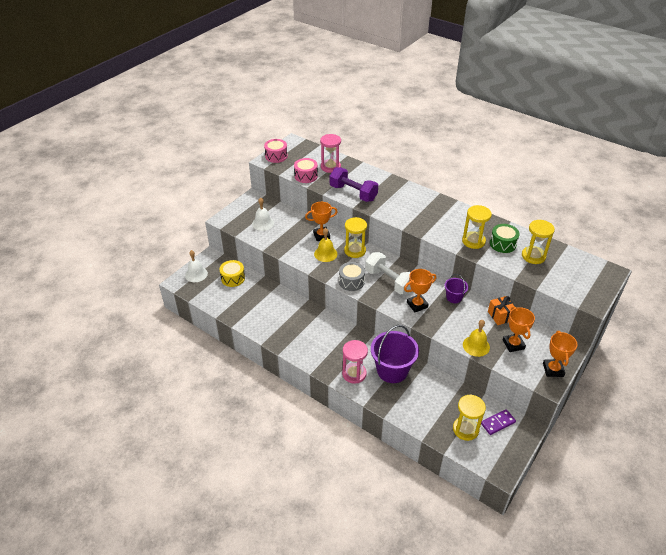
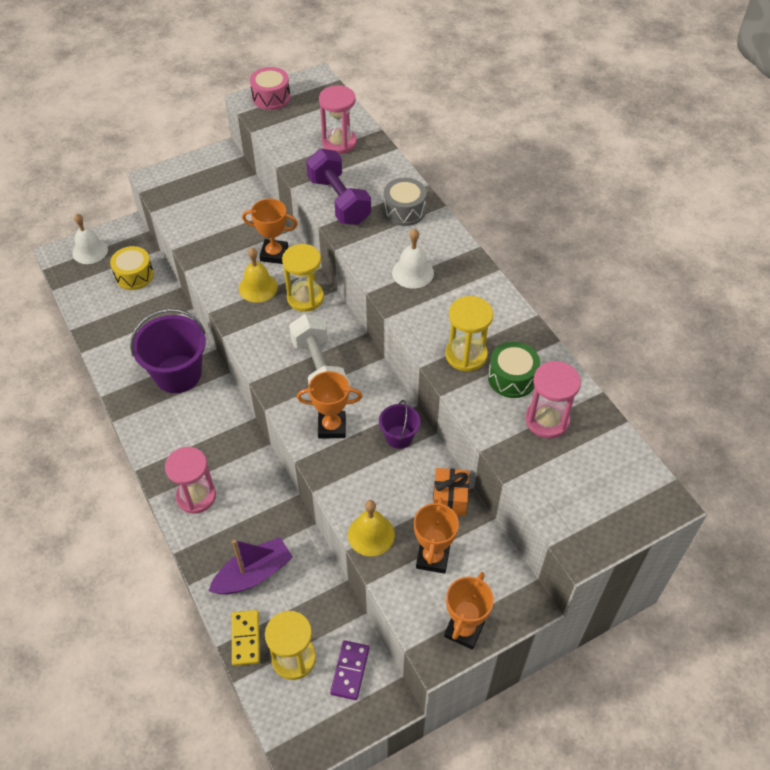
camera: 25 degrees right, 10 degrees up
white bell [252,198,274,231] -> white bell moved to [392,228,434,289]
pink drum [294,158,318,183] -> none
grey drum [339,262,365,291] -> grey drum moved to [384,178,427,226]
purple bucket [371,325,419,383] -> purple bucket moved to [130,309,206,393]
purple domino [481,409,516,435] -> purple domino turned 75 degrees counterclockwise [330,641,369,700]
yellow hourglass [522,220,555,264] -> pink hourglass [525,361,581,438]
none -> purple boat [209,537,293,594]
none -> yellow domino [232,610,260,666]

